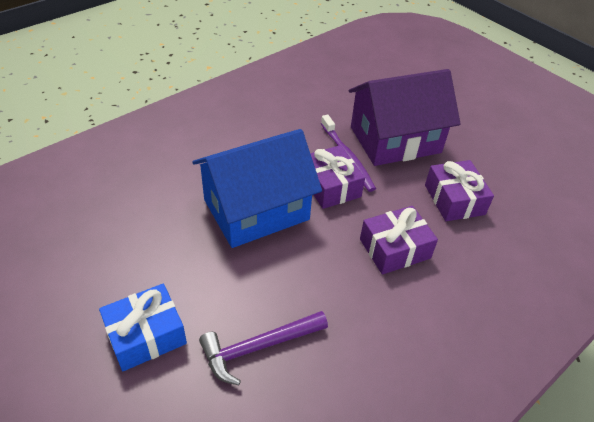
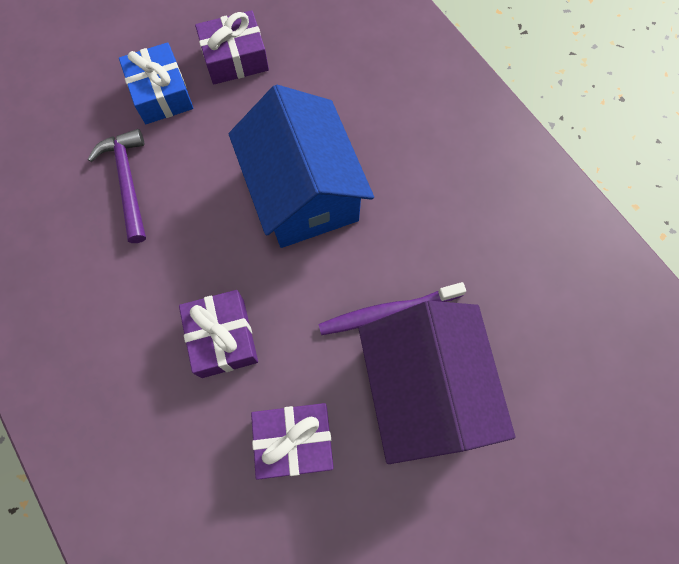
camera: 100 degrees right, 25 degrees up
purple gift [310,145,365,209] -> purple gift moved to [195,10,269,84]

